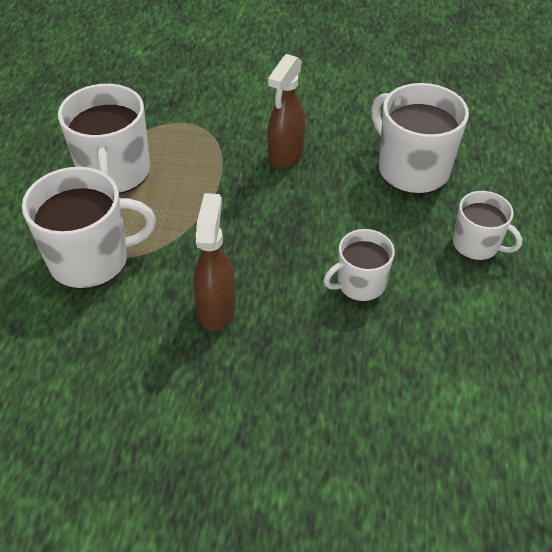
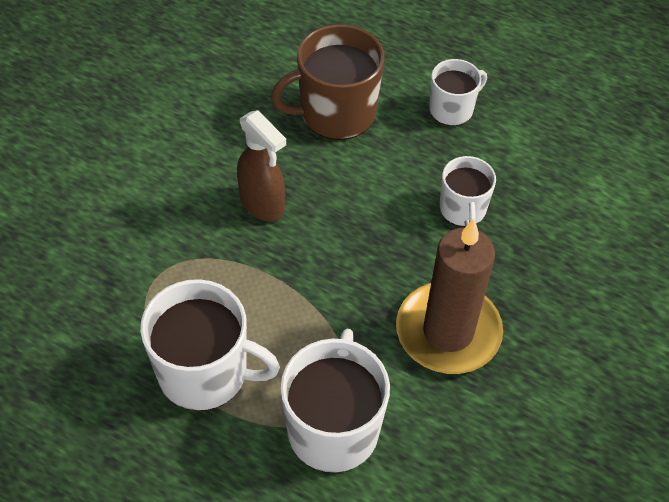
camera: 70 degrees left, 5 degrees up
brown spray bottle [193,193,236,331] -> brown candle [396,219,503,374]
white mug [371,83,469,194] -> brown mug [271,24,384,140]

